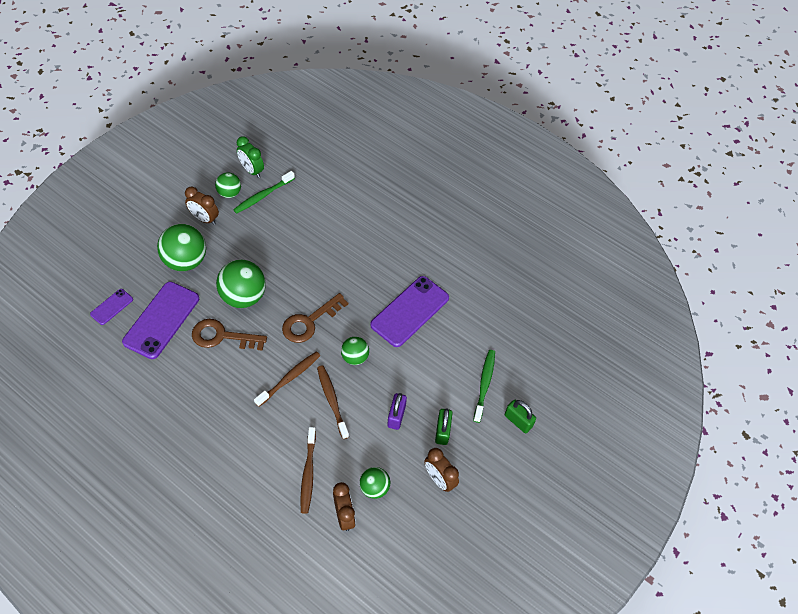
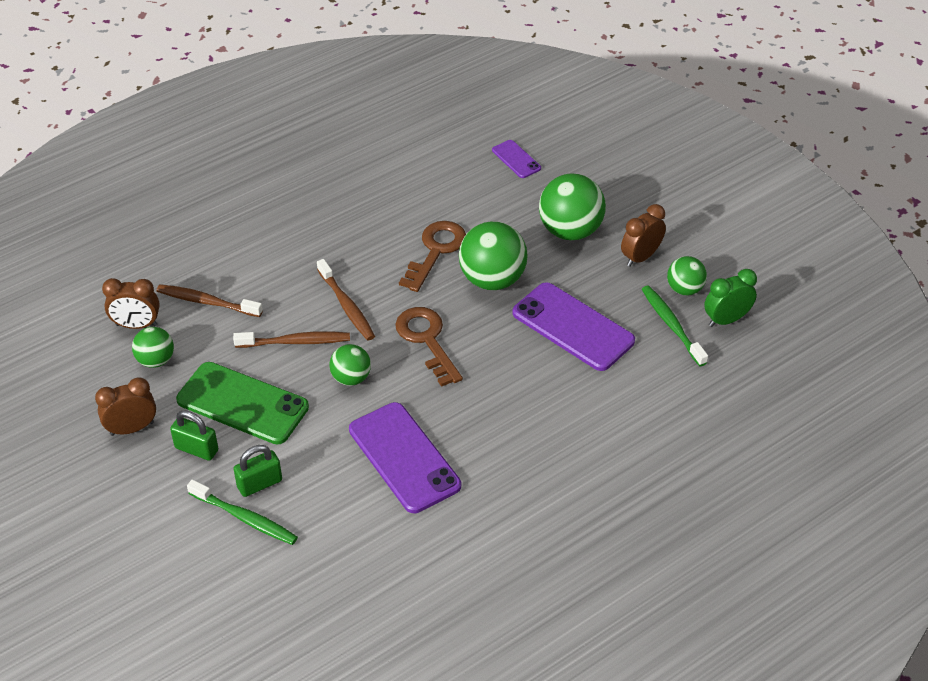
camera: 110 degrees right, 10 degrees down
purple phone [122,282,199,359] -> purple phone moved to [513,282,635,371]
purple padlock [387,393,407,430] -> green phone [176,362,309,444]
green padlock [505,400,536,433] -> green padlock moved to [233,445,282,497]

